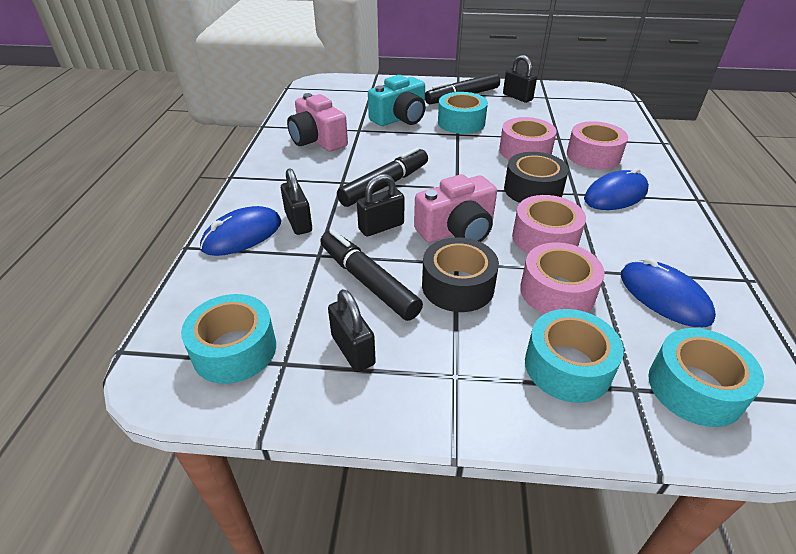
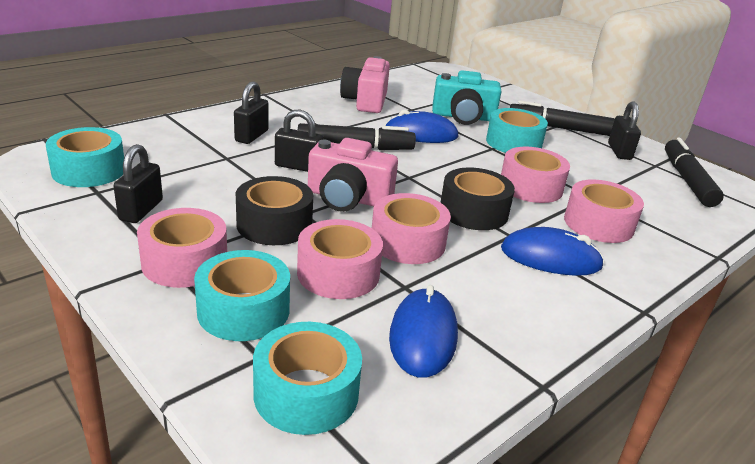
camera: 40 degrees right, 10 degrees down
blue mouse [200,206,281,256] -> blue mouse moved to [384,110,458,143]
black marker [320,230,423,321] -> black marker moved to [665,138,724,207]
none -> pink tape [137,208,227,288]

